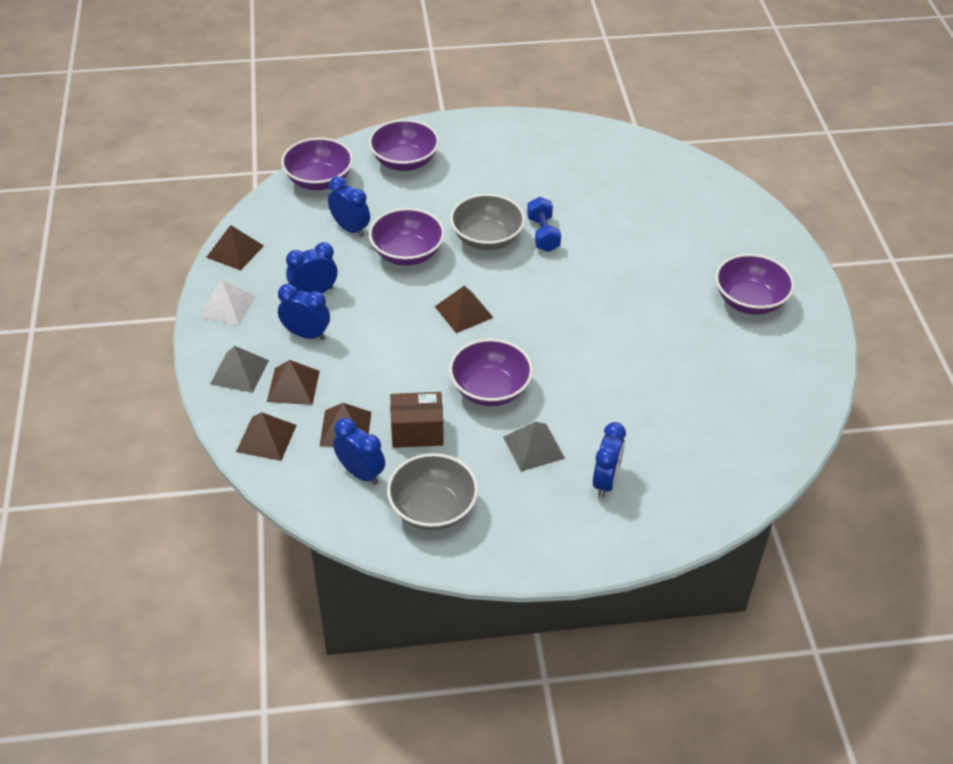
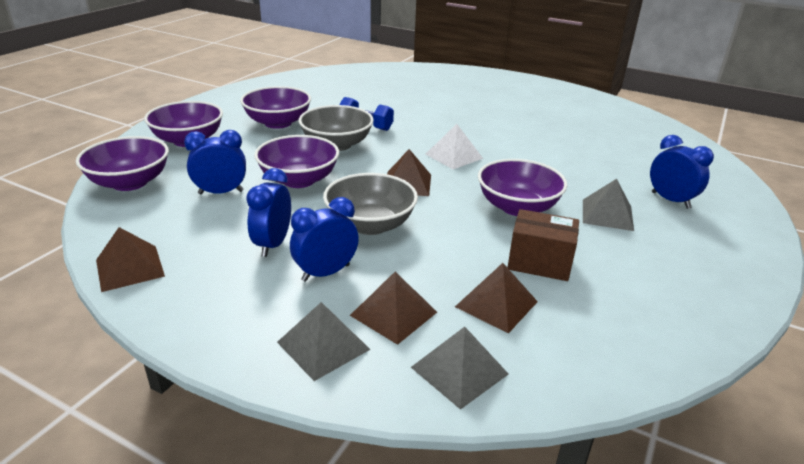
camera: 55 degrees left, 15 degrees down
white pyramid [199,280,256,326] -> white pyramid moved to [426,124,483,169]
brown pyramid [236,412,297,461] -> grey pyramid [411,327,509,410]
blue clock [333,418,385,485] -> none
grey bowl [387,453,478,531] -> grey bowl moved to [323,173,418,235]
brown box [390,392,444,448] -> brown box turned 75 degrees clockwise [507,209,579,281]
purple bowl [715,254,795,315] -> purple bowl moved to [240,86,311,129]

